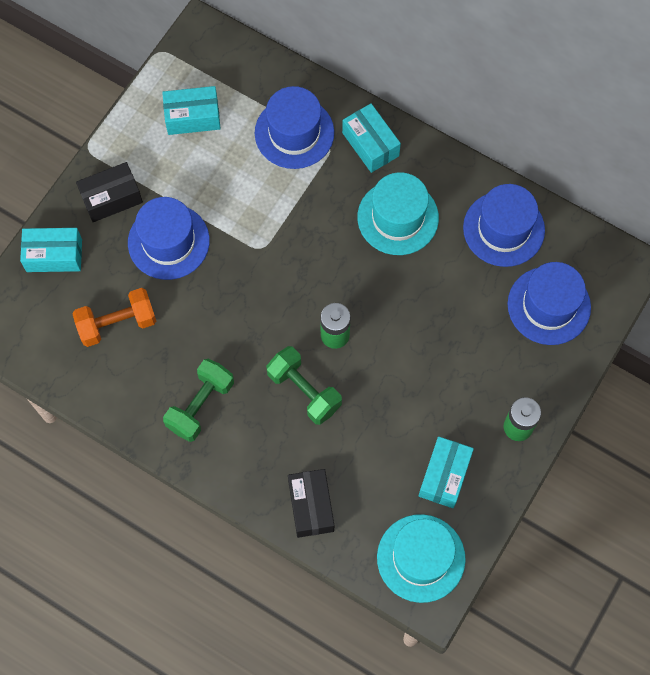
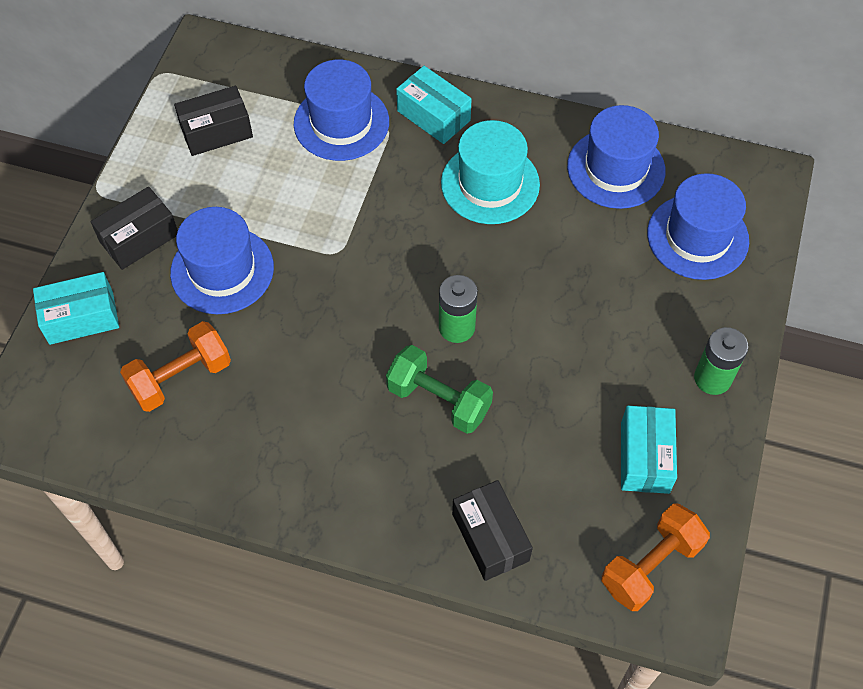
camera: 15 degrees left, 10 degrees down
turquoise box [162,86,221,135] -> black box [174,86,253,156]
green dumbbell [163,359,234,442] -> none
turquoise hat [377,514,466,603] -> orange dumbbell [601,503,710,611]

